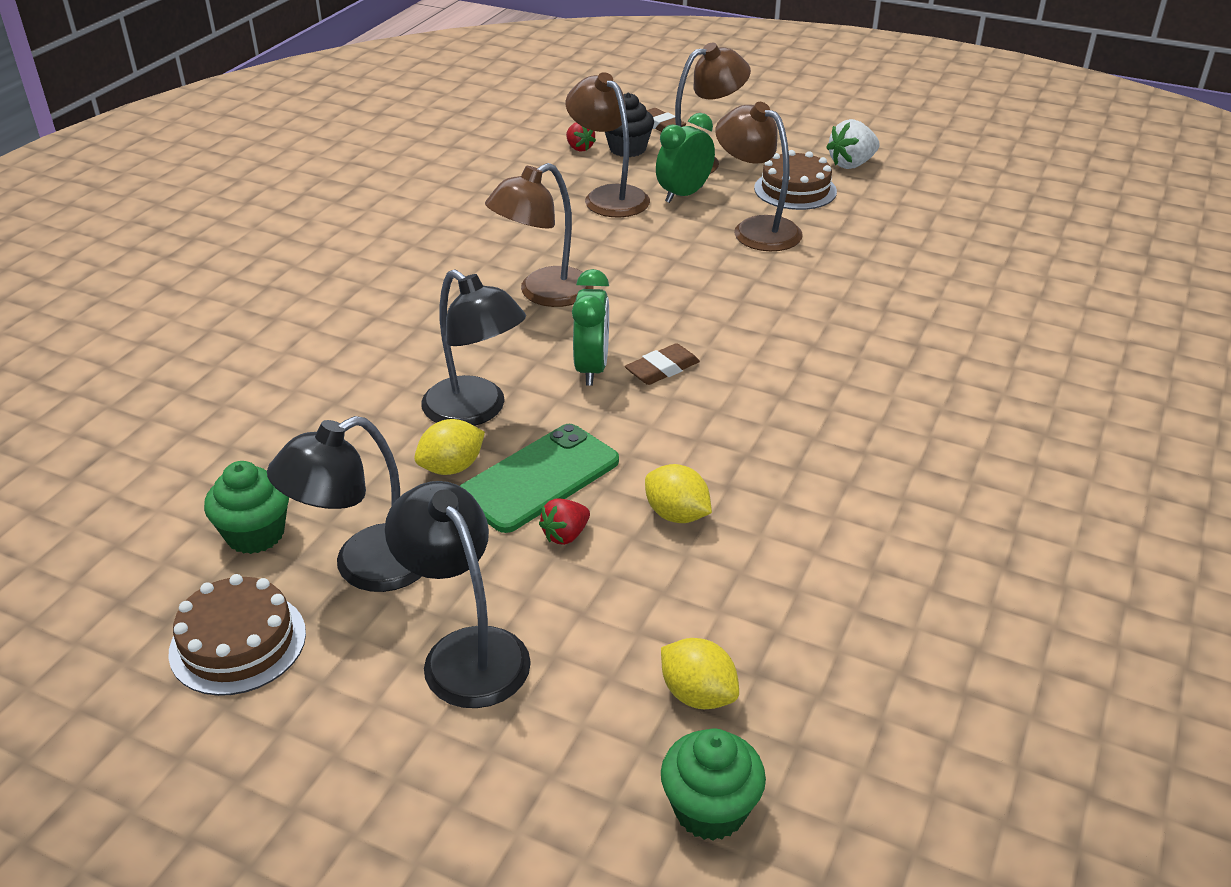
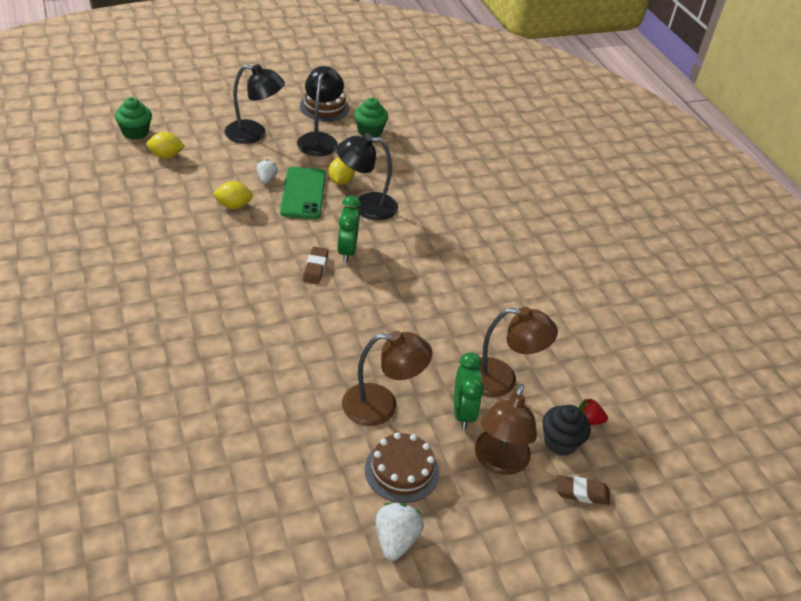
camera: 130 degrees right, 5 degrees up
brown lamp [485,163,594,307] -> none
red strawberry [539,499,590,545] -> white strawberry [257,160,278,184]
green clock [572,269,609,386] -> green clock turned 45 degrees clockwise [337,195,361,262]

